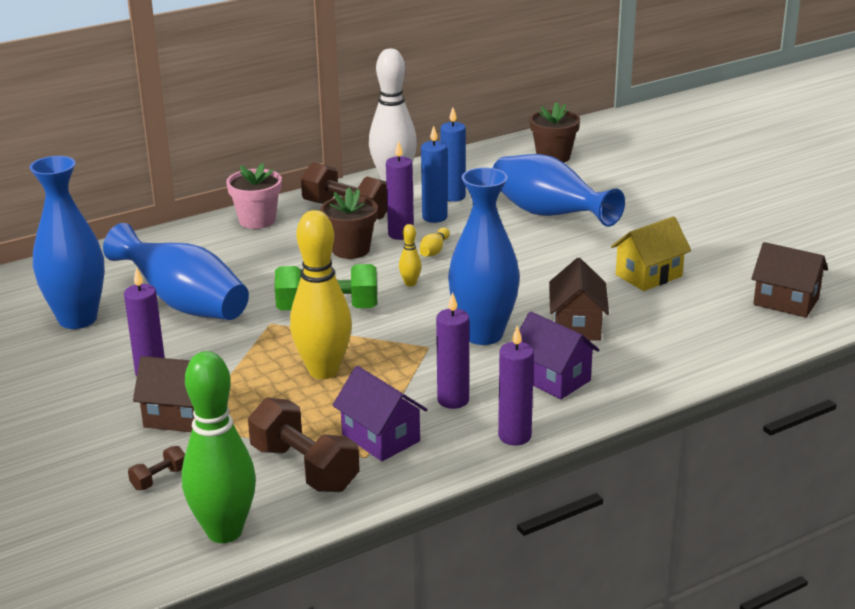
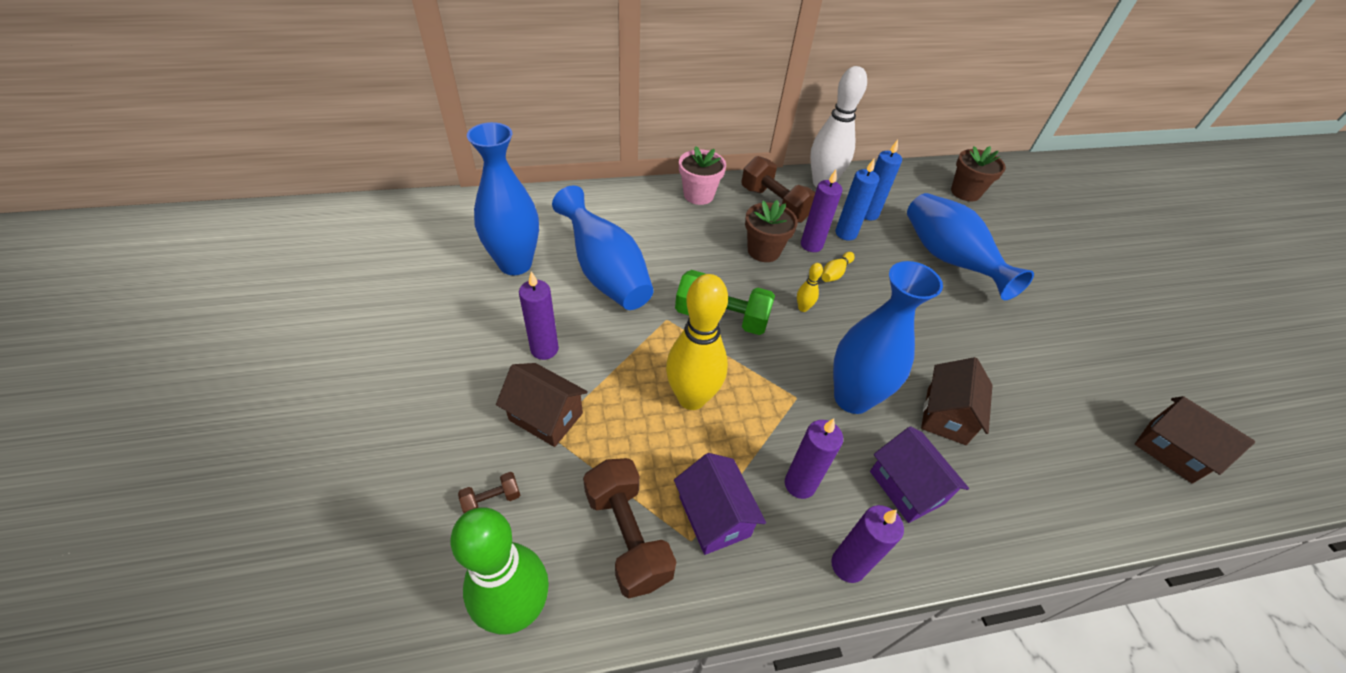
camera: 15 degrees right, 20 degrees up
yellow house [611,216,691,291] -> none

